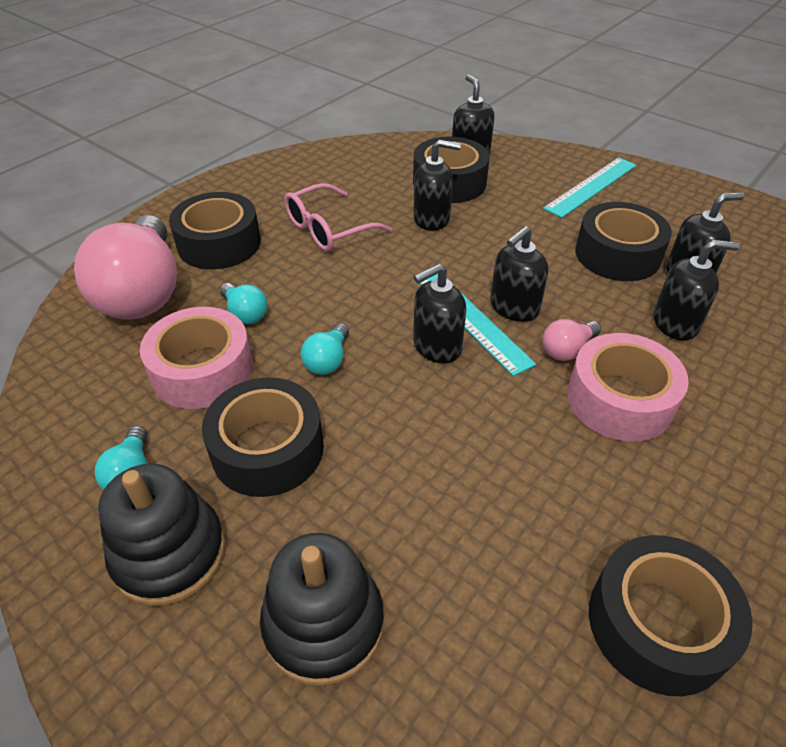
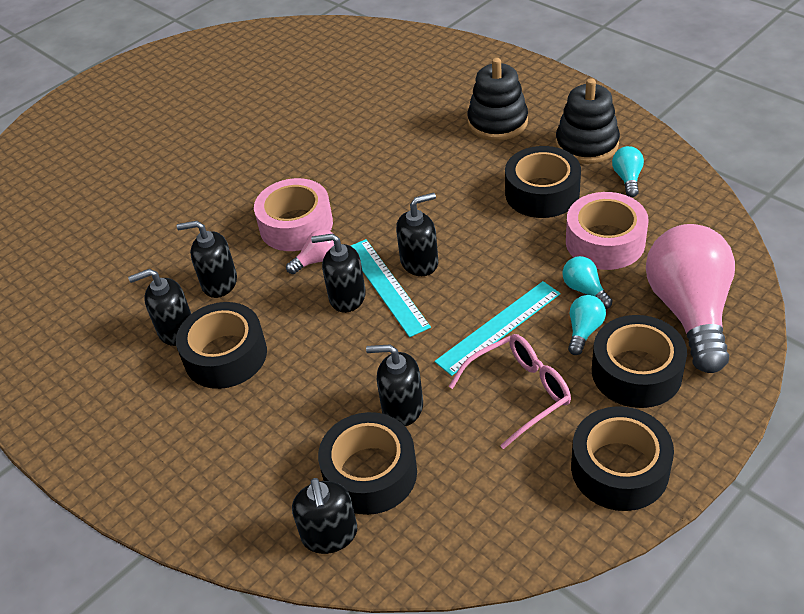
camera: 170 degrees left, 0 degrees up
turquoise light bulb [301,323,349,375] -> turquoise light bulb moved to [568,295,606,355]
black soap dispenser [490,226,548,322] -> black soap dispenser turned 135 degrees counterclockwise [311,233,366,313]
turquoise ruler [543,157,637,218] -> turquoise ruler moved to [434,281,561,376]
black tape [589,535,753,696] -> black tape moved to [571,406,674,511]

